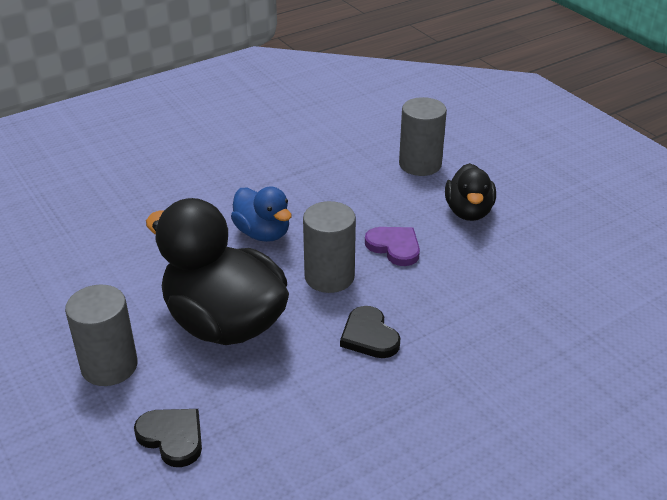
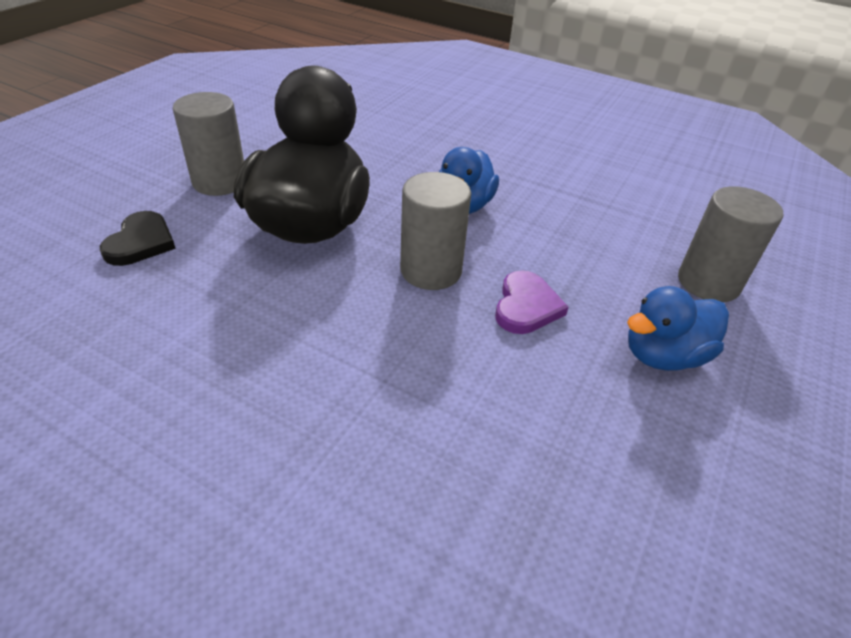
camera: 60 degrees right, 5 degrees up
black heart [340,306,400,358] -> none
black duck [445,163,496,221] -> blue duck [627,286,729,371]

